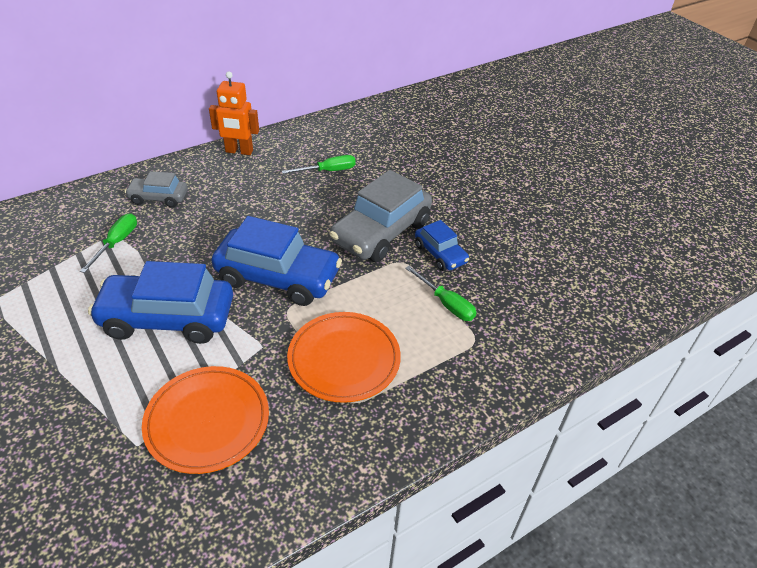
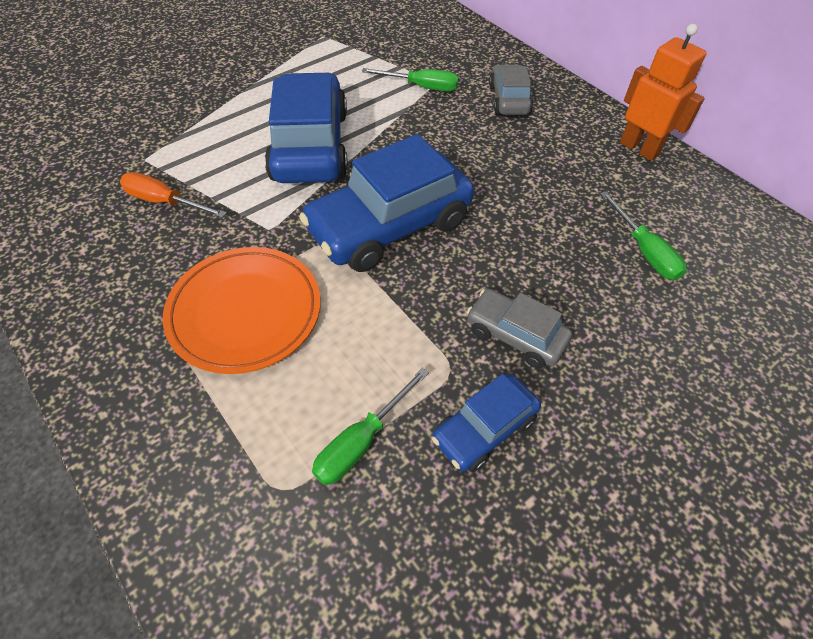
camera: 85 degrees right, 10 degrees up
orange plate [142,366,269,474] -> orange screwdriver [120,172,226,218]
orange robot [209,72,259,155] -> orange robot turned 135 degrees clockwise [620,24,706,161]
blue car [211,216,342,306] -> blue car turned 45 degrees clockwise [299,134,474,272]
grey car [329,170,432,262] -> grey car [467,289,572,369], size x0.53

